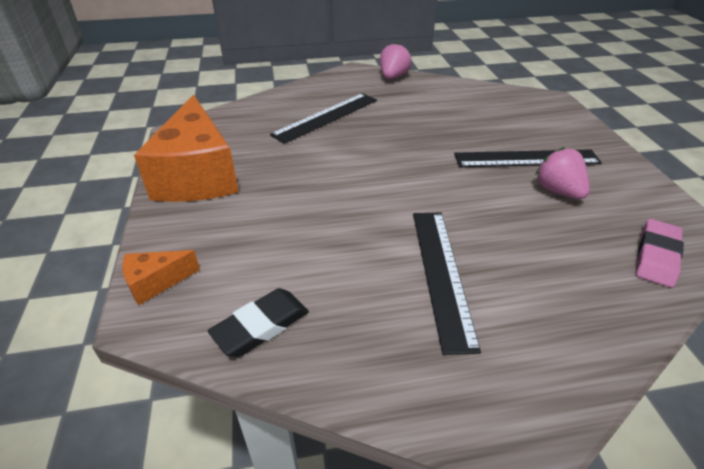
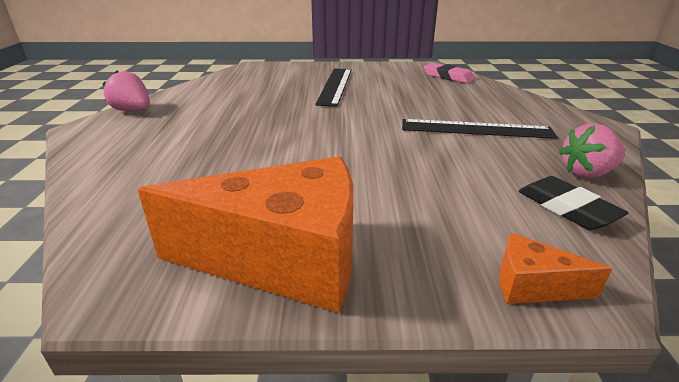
camera: 80 degrees left, 10 degrees down
orange cheese [122,250,200,305] -> orange cheese turned 120 degrees clockwise [499,233,612,304]
black ruler [270,93,377,144] -> none
pink strawberry [535,147,590,199] -> pink strawberry moved to [559,123,625,178]

